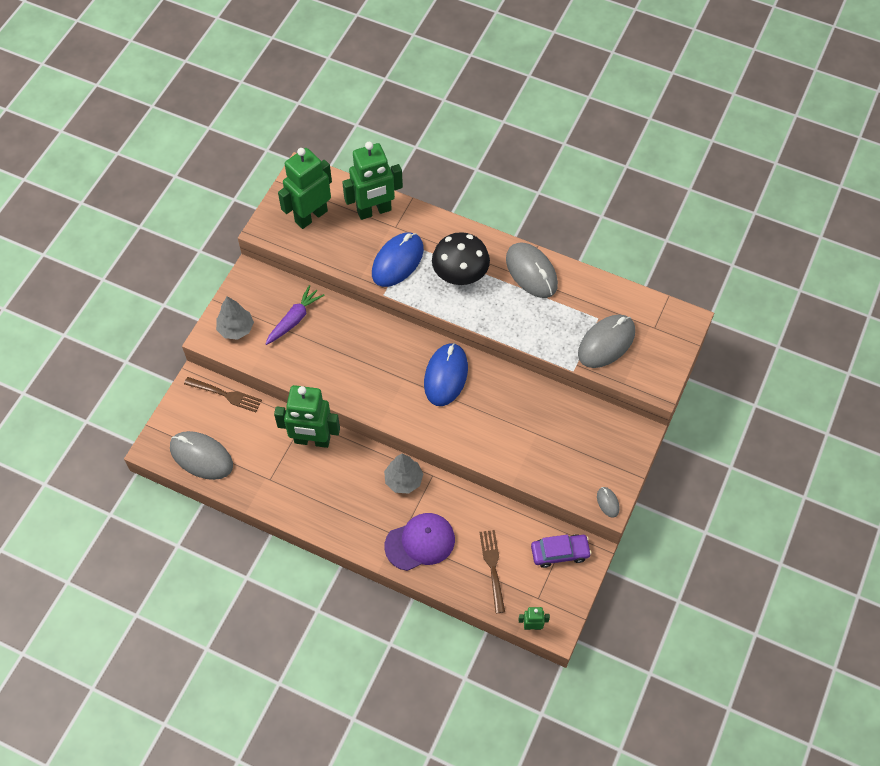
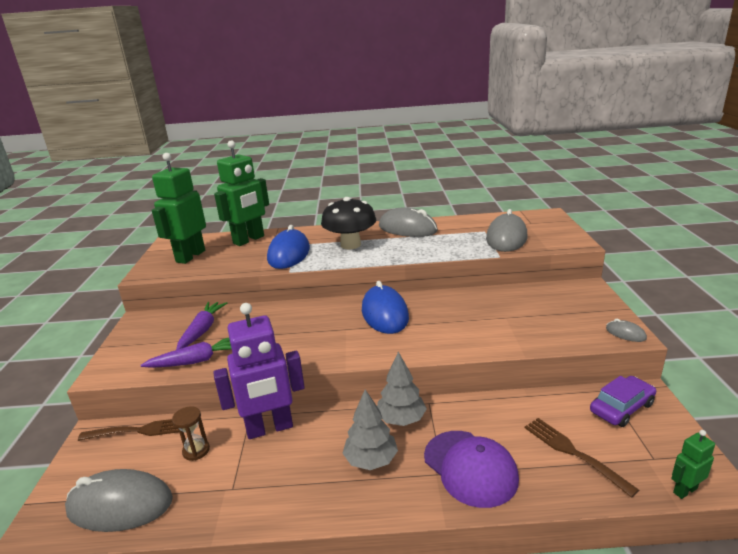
camera: 25 degrees left, 35 degrees down
grey tree [216,296,254,340] -> grey tree moved to [343,389,398,470]
green robot [274,385,340,448] -> purple robot [213,303,305,439]
purple cap [384,513,455,571] -> purple cap turned 105 degrees clockwise [424,431,519,508]
none -> purple carrot [141,338,232,368]
none -> brown hourglass [172,406,210,461]

